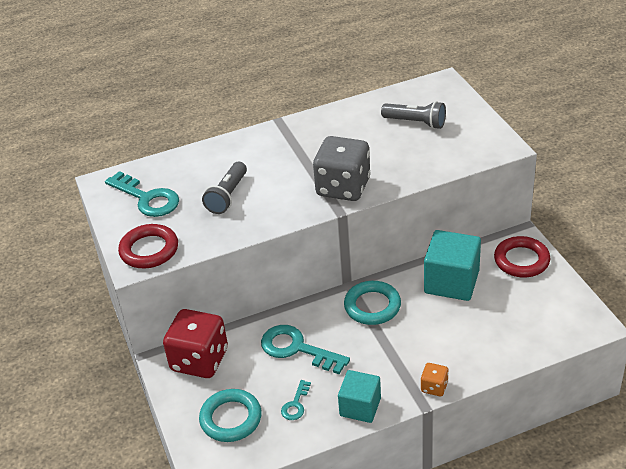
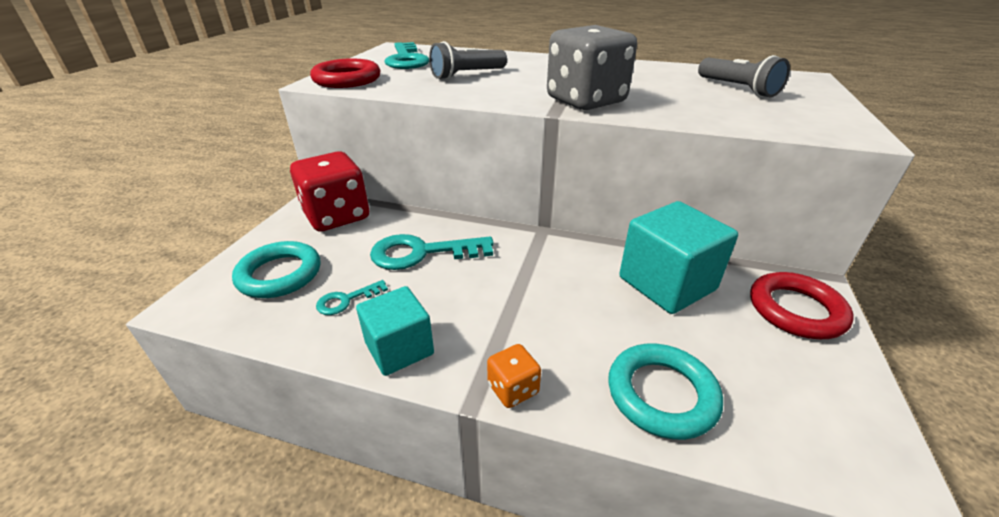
camera: 35 degrees right, 5 degrees down
turquoise key [261,325,350,374] -> turquoise key turned 75 degrees counterclockwise [370,234,494,270]
turquoise ring [344,281,401,325] -> turquoise ring moved to [608,343,723,440]

